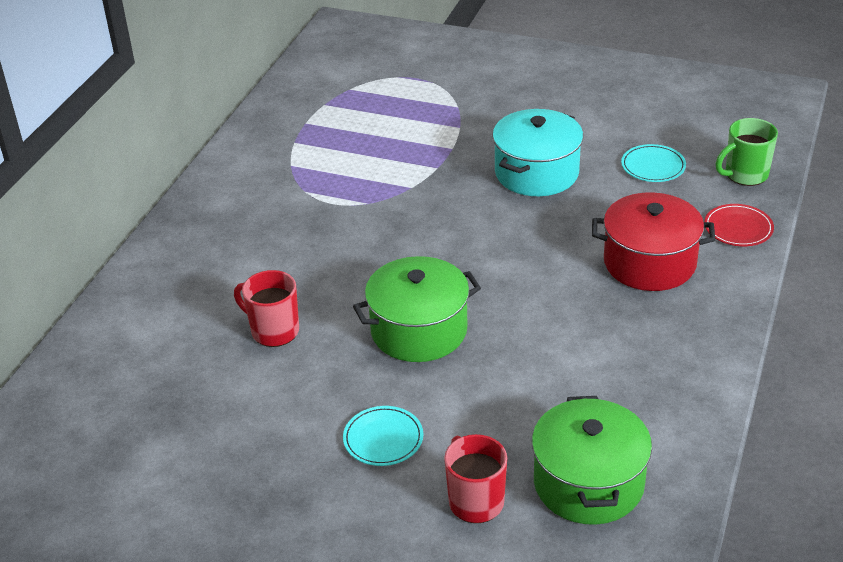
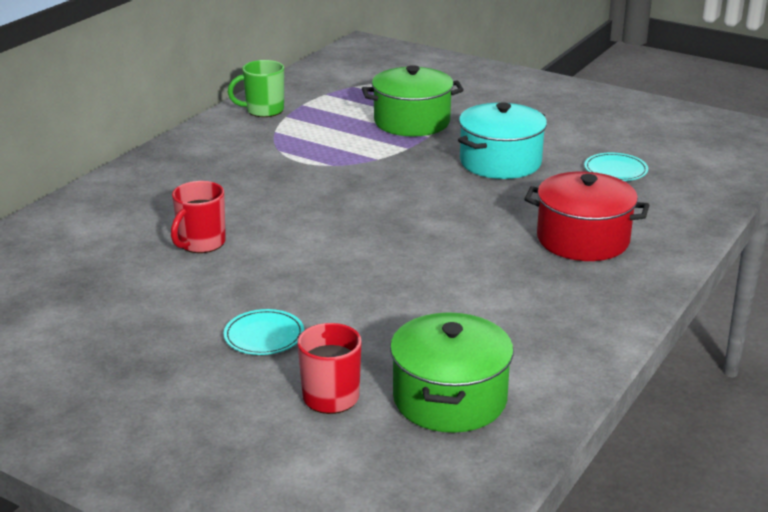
camera: 10 degrees right, 10 degrees down
red mug [234,270,299,347] -> red mug turned 105 degrees counterclockwise [171,181,226,253]
green pot [353,256,481,362] -> green pot moved to [362,65,464,136]
red plate [704,204,774,246] -> none
green mug [716,118,778,186] -> green mug moved to [228,60,284,117]

